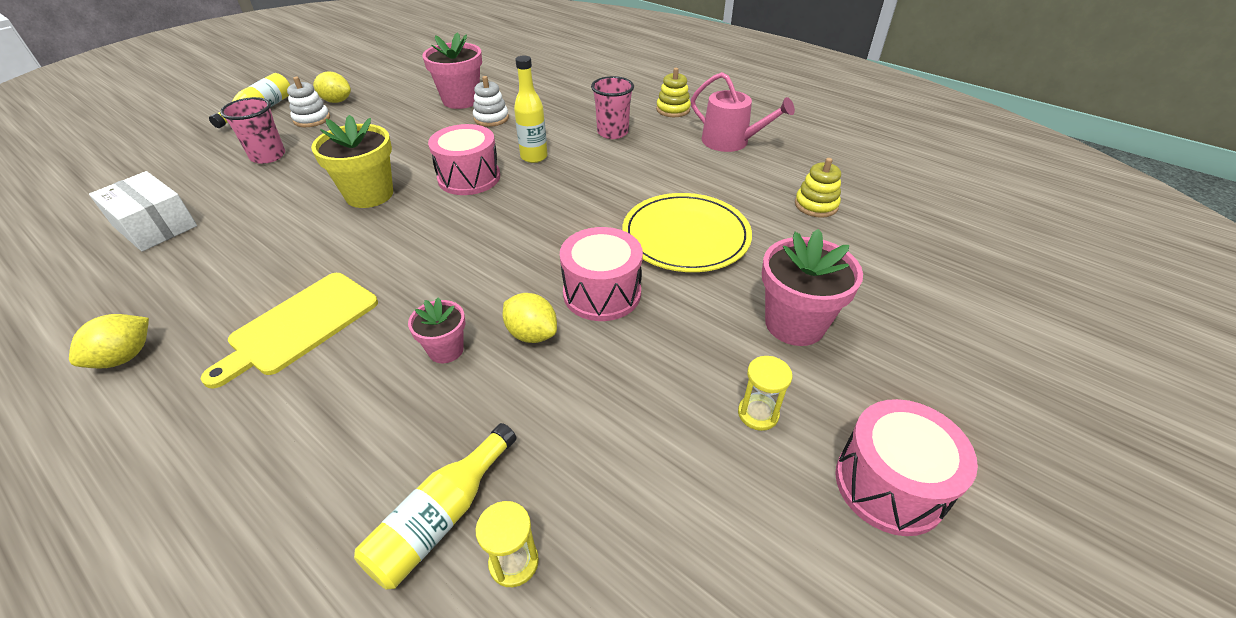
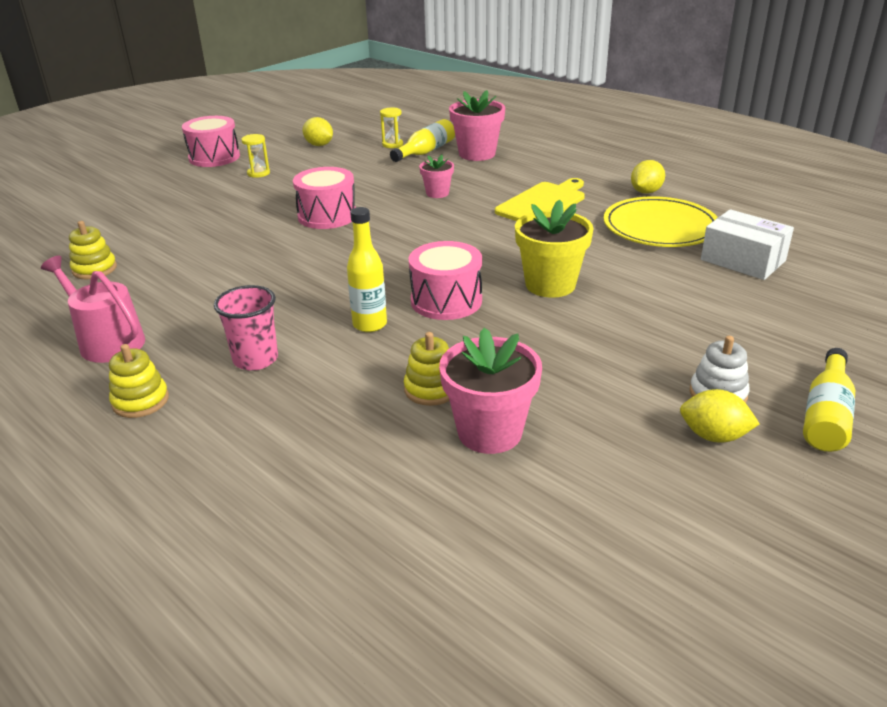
camera: 175 degrees left, 10 degrees down
pink cup [220,97,285,164] -> none
white stacking toy [473,76,509,127] -> yellow stacking toy [404,332,450,406]
yellow lemon [503,293,557,343] -> yellow lemon moved to [303,117,333,146]
yellow plate [622,193,752,272] -> yellow plate moved to [604,196,718,247]
pink flower pot [762,229,863,346] -> pink flower pot moved to [449,90,505,161]

